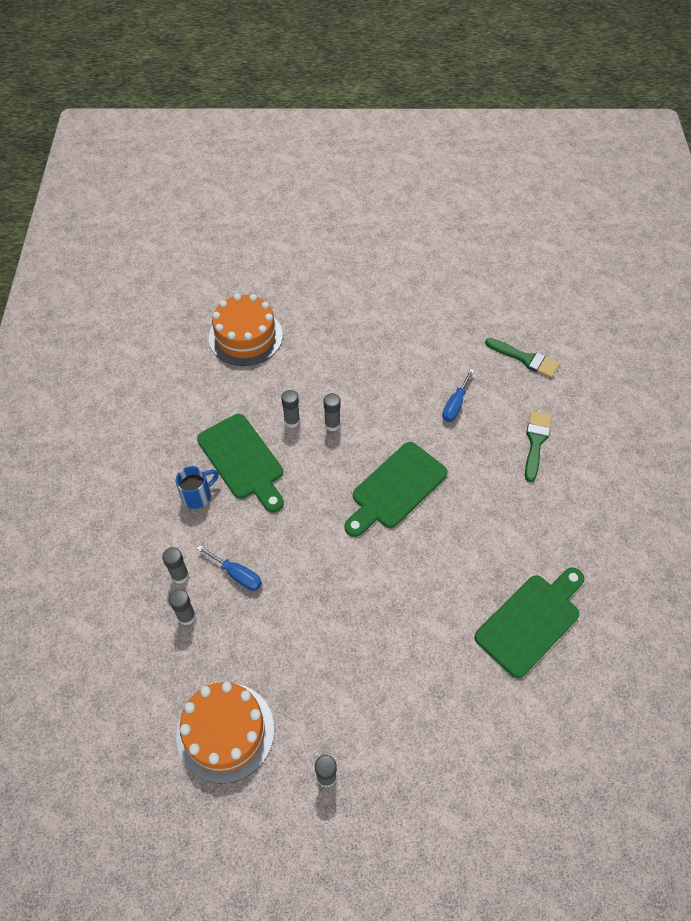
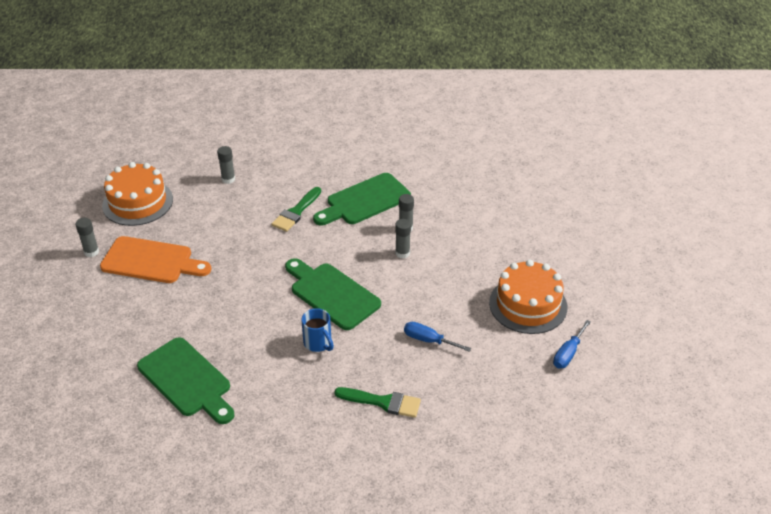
camera: 90 degrees right, 15 degrees down
grey glue stick [162,547,189,584] -> none
blue mug [176,466,219,509] -> blue mug moved to [301,308,334,352]
blue screwdriver [197,545,262,591] -> blue screwdriver moved to [553,320,591,369]
orange cake [209,294,283,366] -> orange cake moved to [489,260,567,334]
green brush [485,338,560,378] -> green brush moved to [272,187,321,232]
none -> orange cutting board [100,236,211,283]

